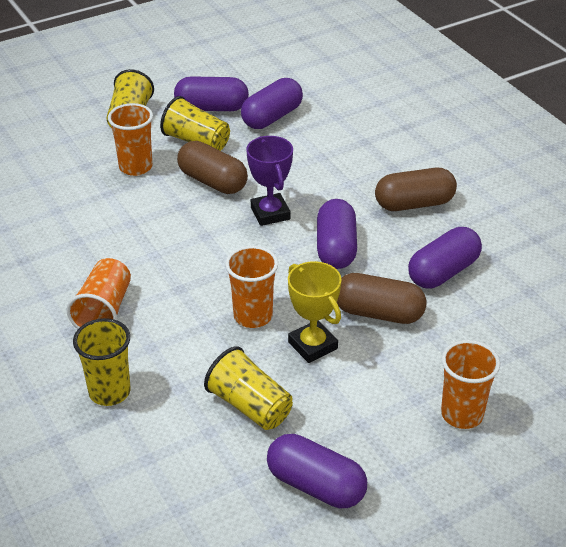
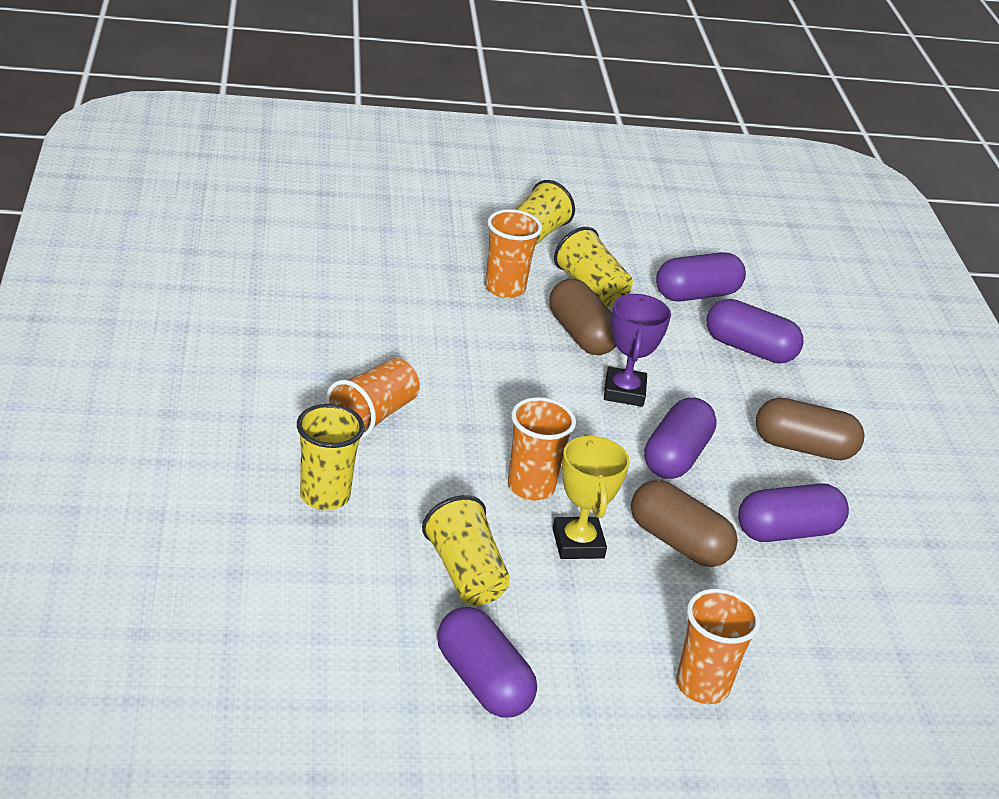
camera: 20 degrees right, 5 degrees down
purple capsule [174,76,249,111] -> purple capsule moved to [707,299,804,363]

